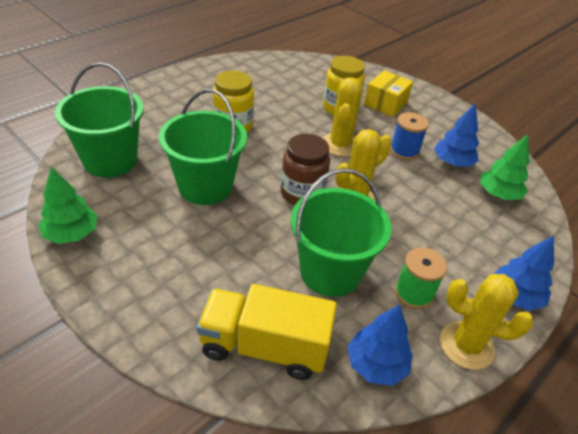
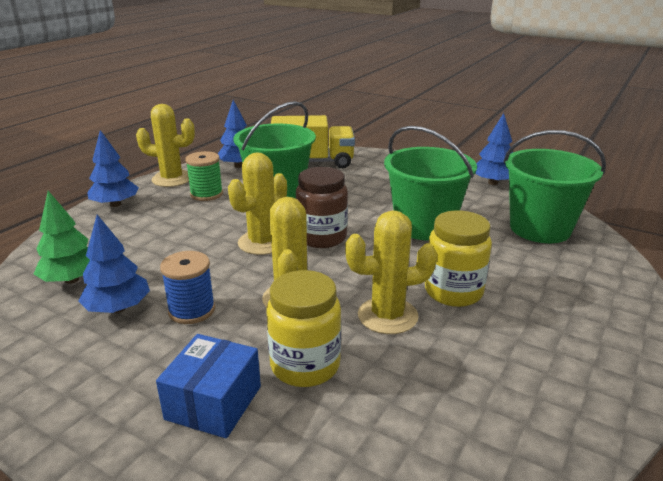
camera: 170 degrees right, 15 degrees down
green tree [38,167,98,244] -> blue tree [475,113,513,185]
yellow box [364,70,413,117] -> blue box [156,334,261,438]
none -> yellow cactus [345,210,437,334]

